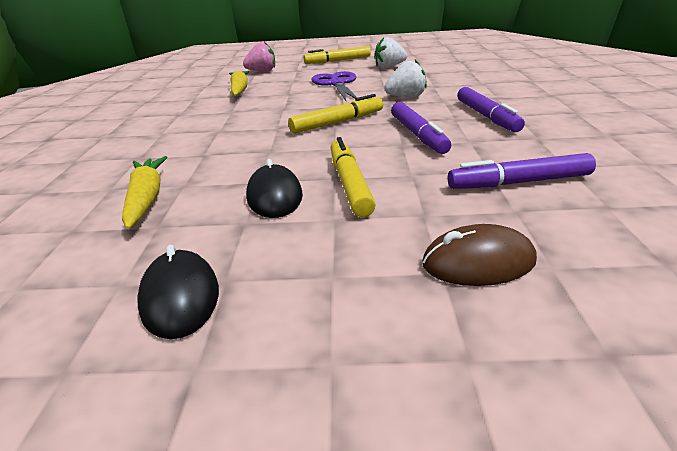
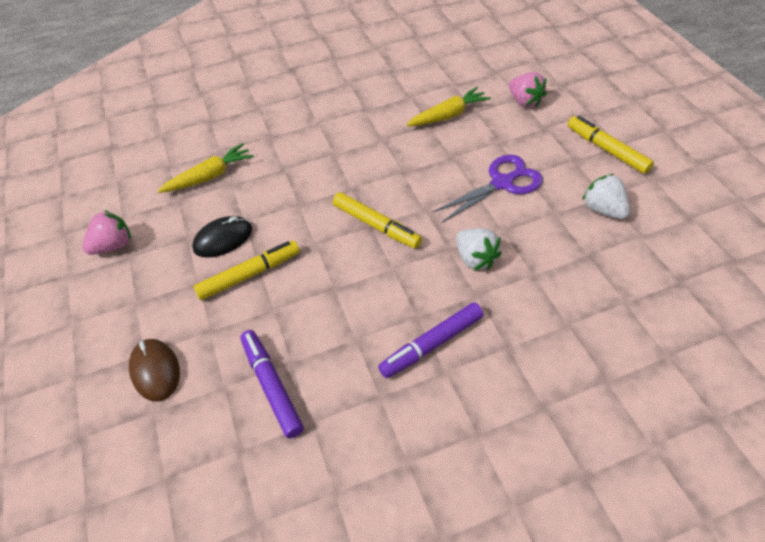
camera: 70 degrees right, 20 degrees up
black mouse [137,245,219,339] -> pink strawberry [82,210,131,255]
purple marker [391,102,451,154] -> none

